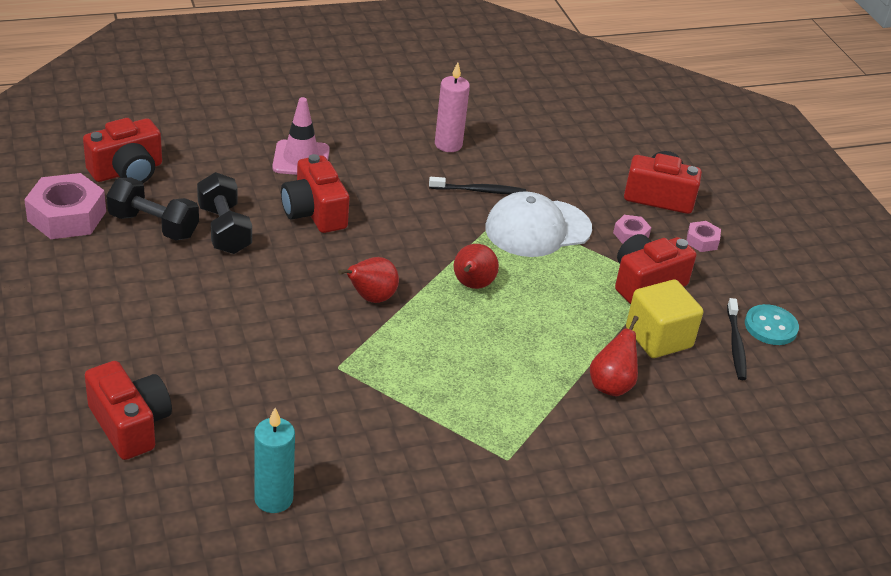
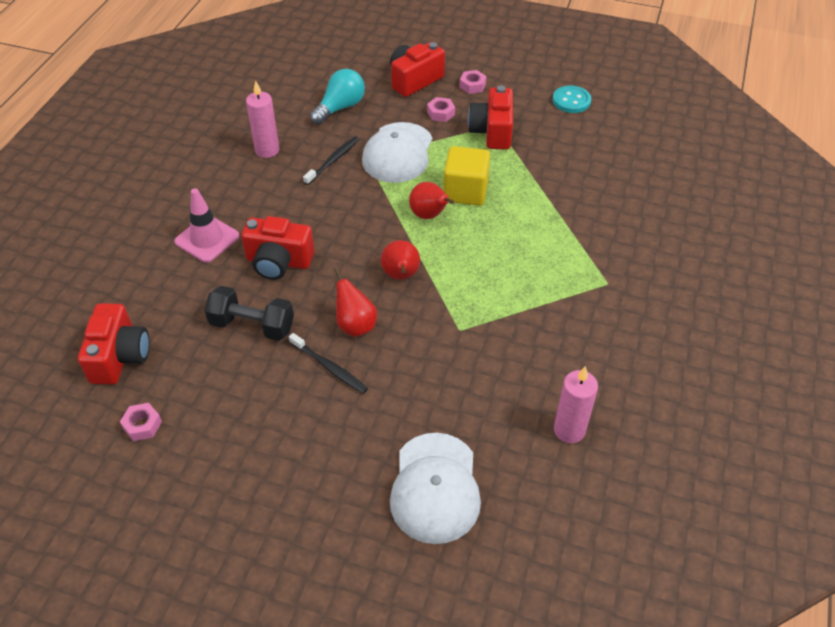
camera: 50 degrees left, 10 degrees up
pink nut [24,173,106,239] -> pink nut [120,403,162,441], size x0.49
red camera [85,361,172,460] -> white cap [390,433,481,544]
black dumbbell [106,177,199,240] -> none
turquoise candle [254,408,295,513] -> pink candle [554,366,598,443]
red pear [590,316,639,396] -> red pear moved to [334,267,377,337]
yellow cube [626,280,703,358] -> yellow cube moved to [443,146,490,206]
black toothbrush [727,298,747,380] -> black toothbrush moved to [289,333,368,394]
none -> turquoise light bulb [310,69,365,125]

